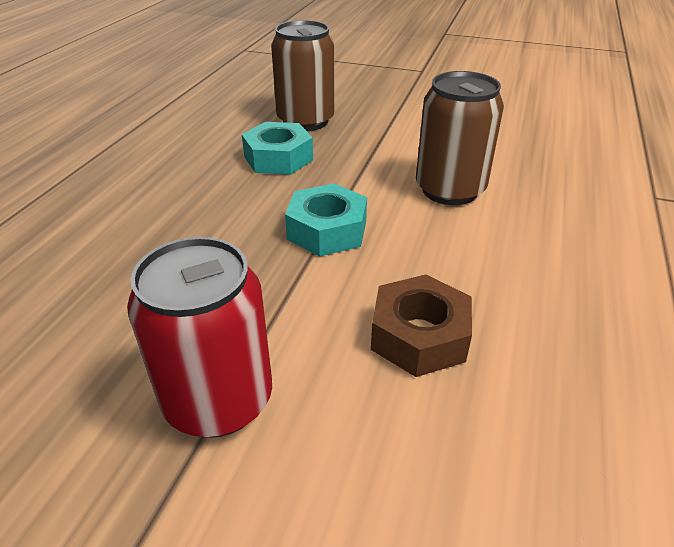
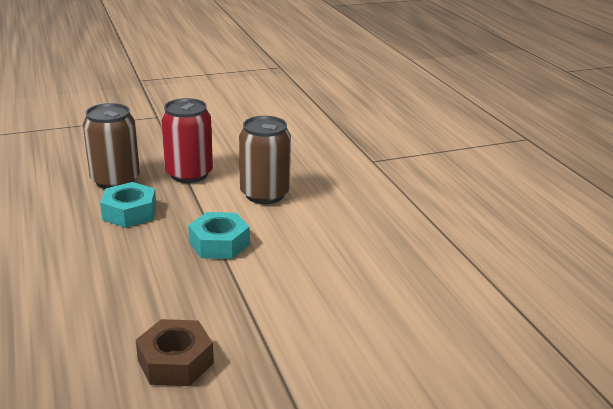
camera: 40 degrees left, 10 degrees down
red can [127,237,272,438] -> red can moved to [161,98,213,183]
brown nut [371,274,472,377] -> brown nut moved to [136,319,214,386]

